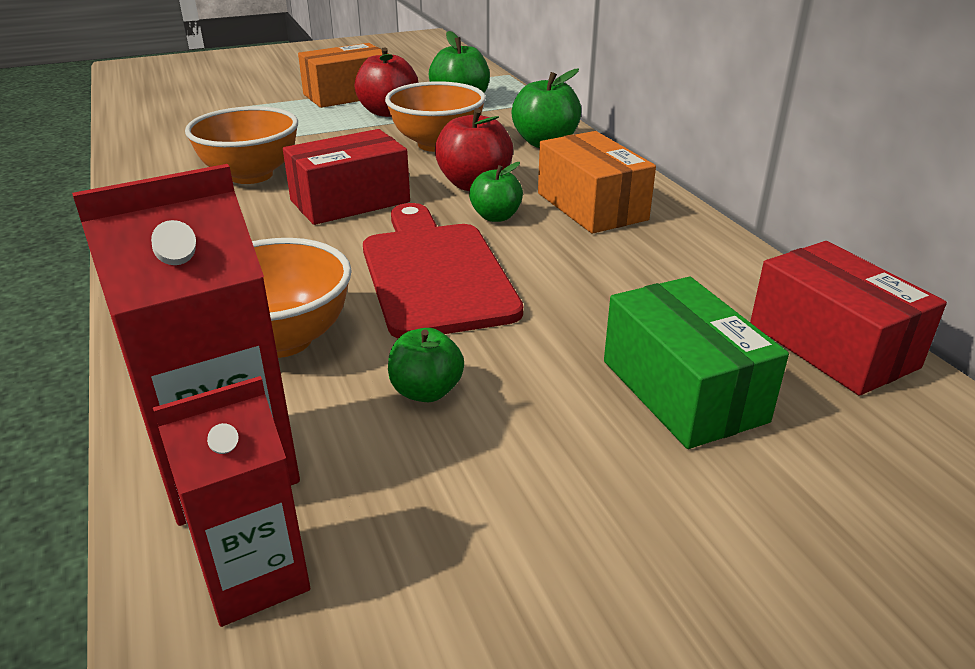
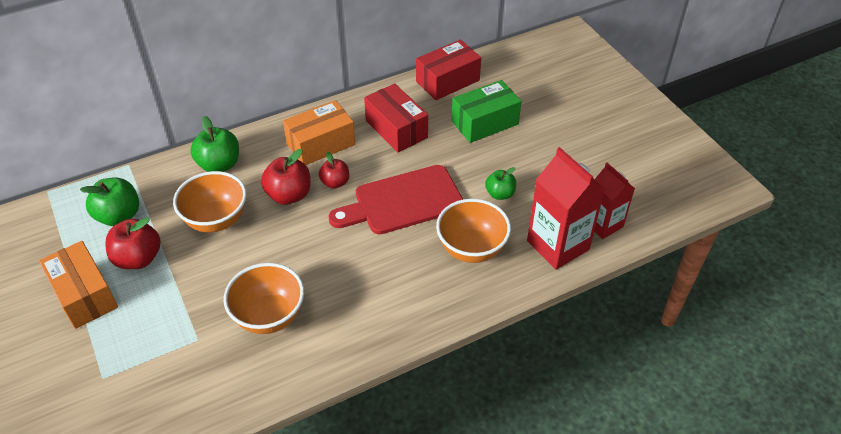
camera: 95 degrees left, 15 degrees up
red box [283,129,410,225] -> red box moved to [364,83,428,153]
green apple [469,162,523,222] -> red apple [319,152,349,189]

